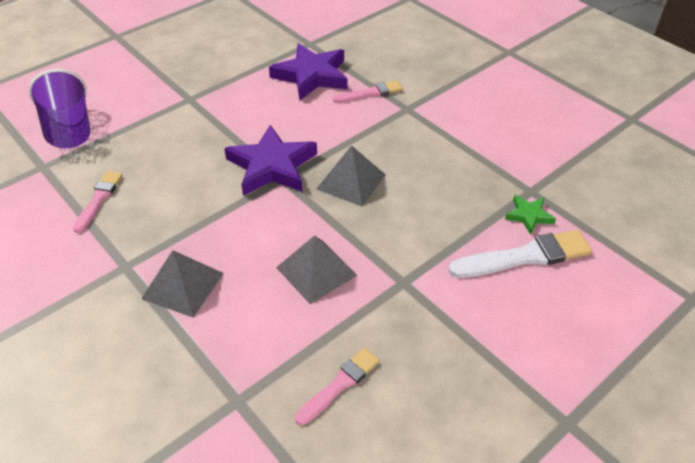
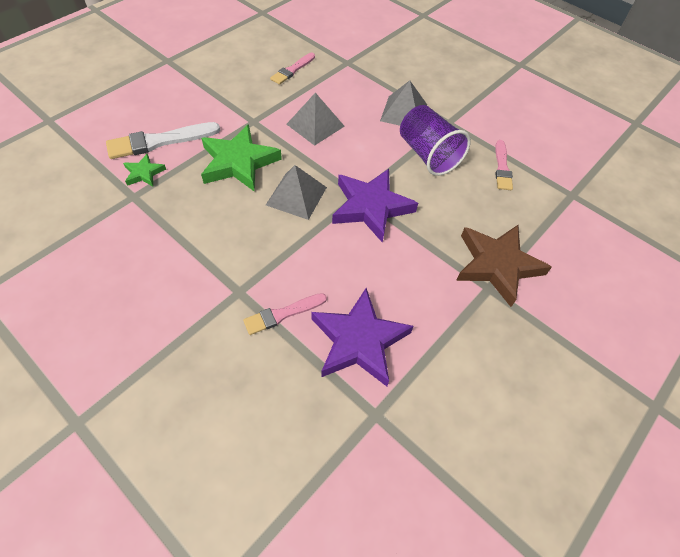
camera: 170 degrees right, 10 degrees up
purple cup [29,69,91,149] -> purple cup moved to [400,105,471,176]
none -> green star [201,124,282,192]
none -> brown star [456,225,552,307]

